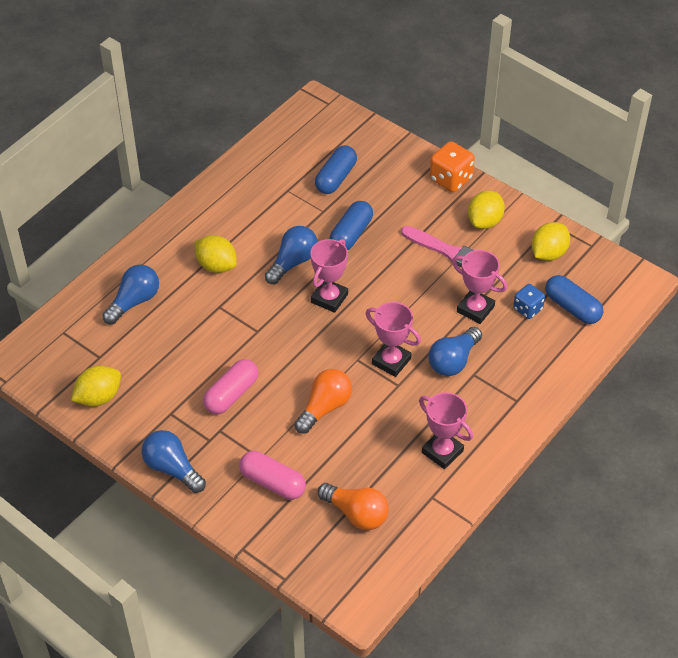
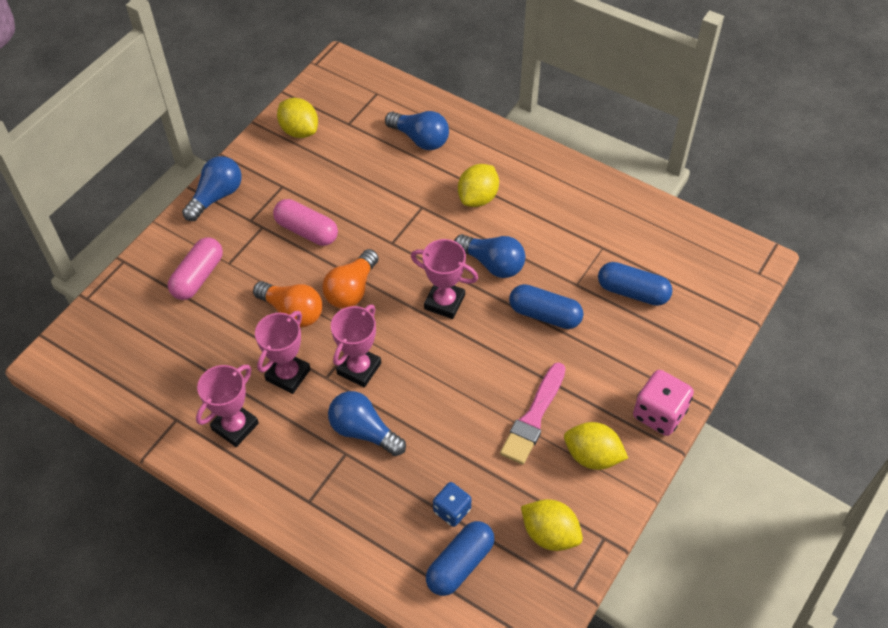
camera: 85 degrees right, 5 degrees up
orange light bulb [317,483,389,530] -> orange light bulb moved to [322,249,379,309]
orange dice [430,141,475,192] -> pink dice [633,370,694,436]
pink trophy [452,250,507,324] -> pink trophy moved to [255,311,310,394]

